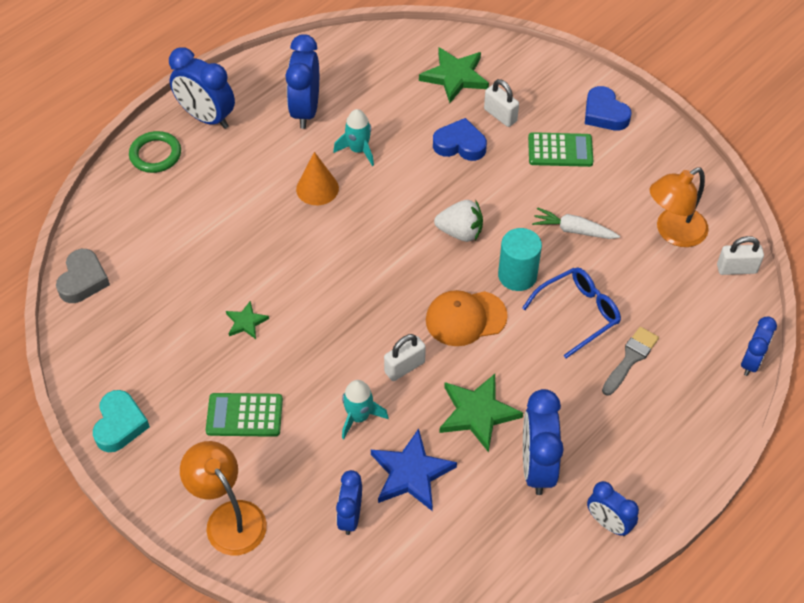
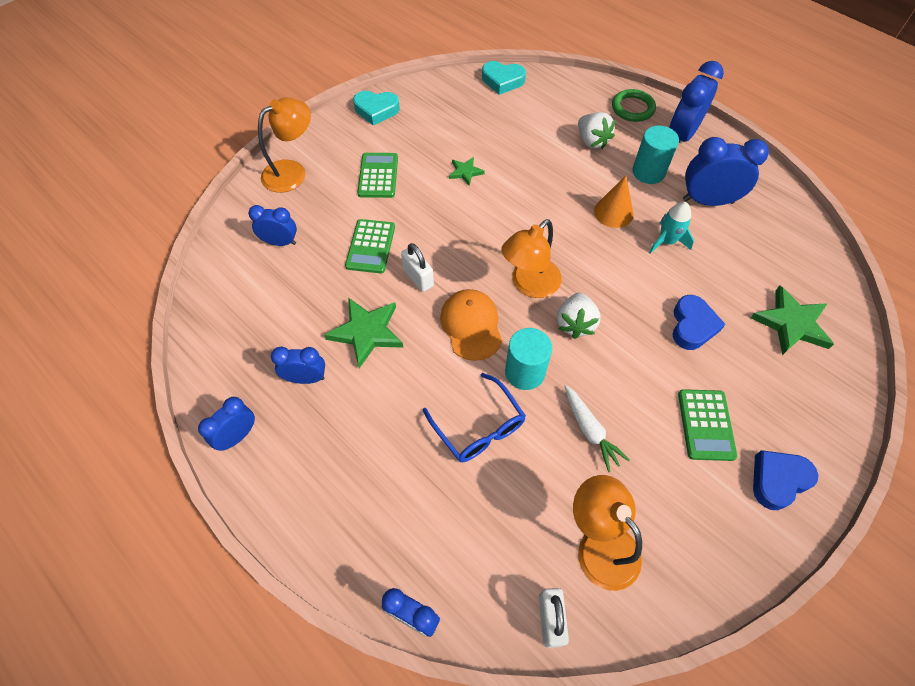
camera: 90 degrees right, 5 degrees up
grey heart [56,249,110,303] -> turquoise heart [482,61,526,95]
turquoise rocket [342,380,388,439] -> green calculator [345,219,395,273]
blue star [371,429,457,511] -> none
white padlock [484,79,519,127] -> none
blue clock [523,389,564,495] -> blue clock [271,347,325,384], size x0.61
white carrot [532,207,620,239] -> white carrot turned 135 degrees clockwise [565,385,630,472]
grey brush [602,327,659,396] -> none
none -> orange lamp [501,219,562,298]
none -> white strawberry [578,112,616,149]
none -> turquoise cylinder [632,126,679,184]

